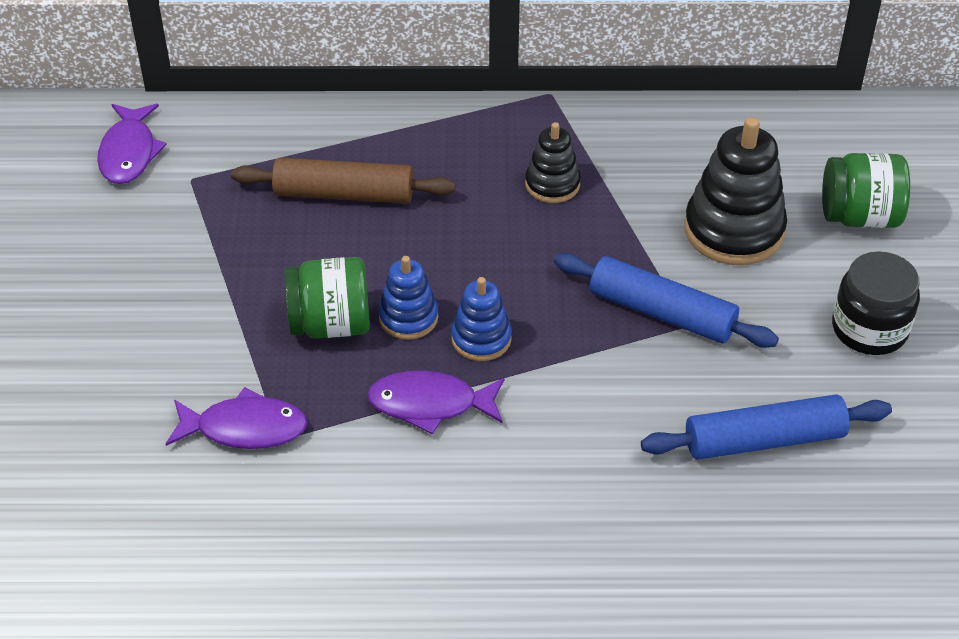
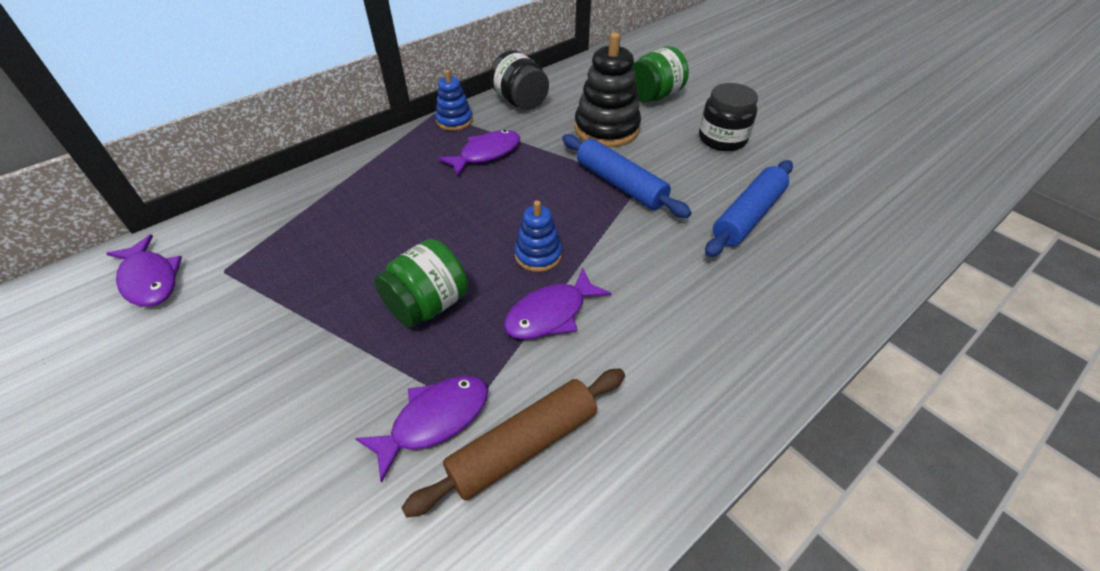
camera: 40 degrees left, 0 degrees up
brown rolling pin [231,158,455,204] -> brown rolling pin moved to [401,369,625,518]
blue stacking toy [378,256,438,340] -> blue stacking toy moved to [435,70,473,131]
black stacking toy [525,122,581,203] -> purple fish [438,130,520,176]
blue rolling pin [554,253,779,348] -> blue rolling pin turned 60 degrees clockwise [562,134,692,218]
none -> black jar [490,50,549,110]

